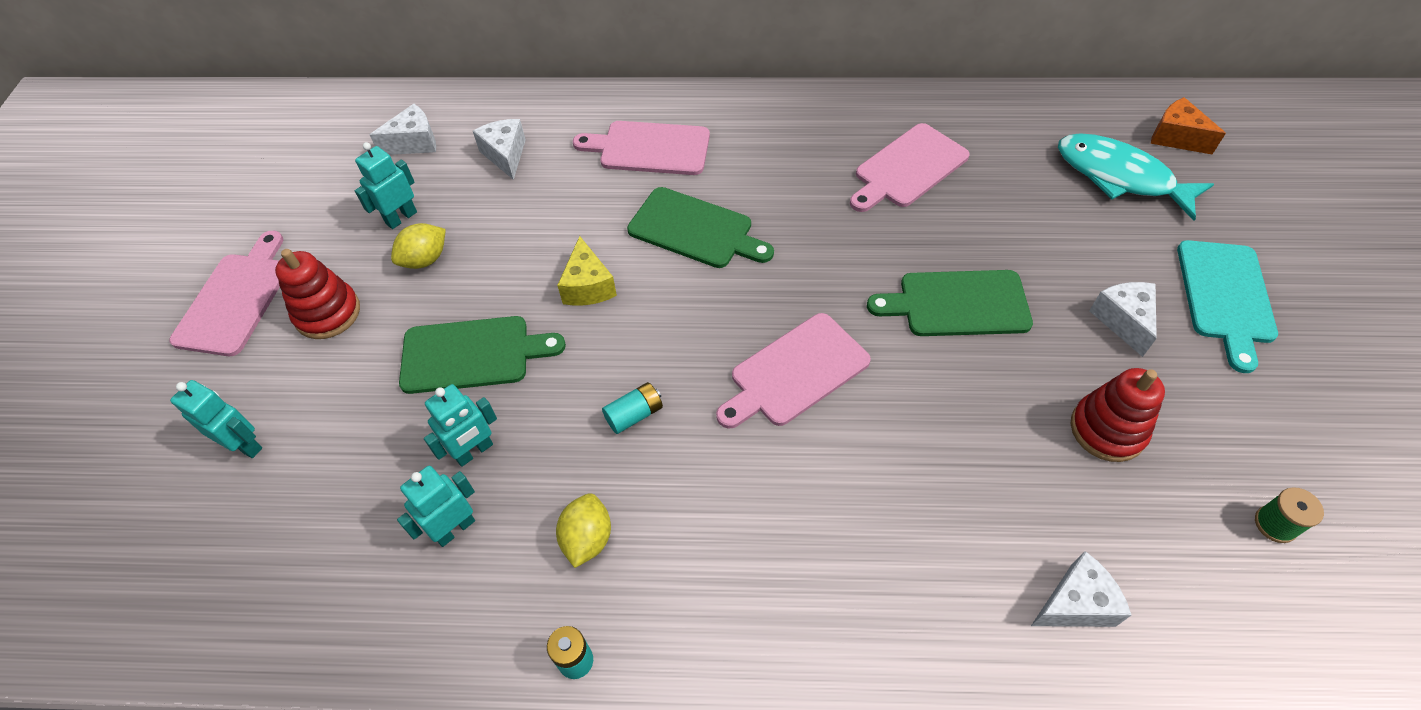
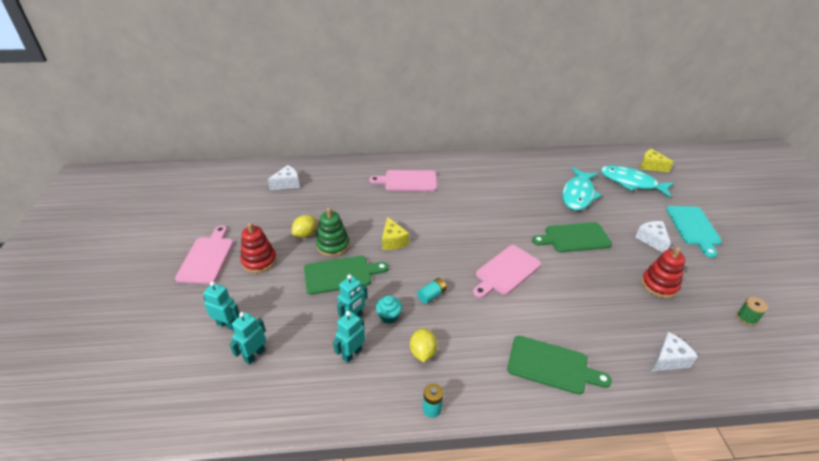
camera: 10 degrees left, 15 degrees down
turquoise robot [355,142,417,229] -> turquoise robot moved to [229,312,266,365]
white cheese [473,119,526,180] -> none
green cutting board [627,187,774,268] -> green cutting board moved to [507,336,612,394]
pink cutting board [850,123,970,212] -> none
orange cheese [1151,97,1226,154] -> yellow cheese [640,149,674,172]
none -> green stacking toy [316,208,350,257]
none -> turquoise cupcake [376,295,402,324]
none -> turquoise fish [562,168,602,210]

